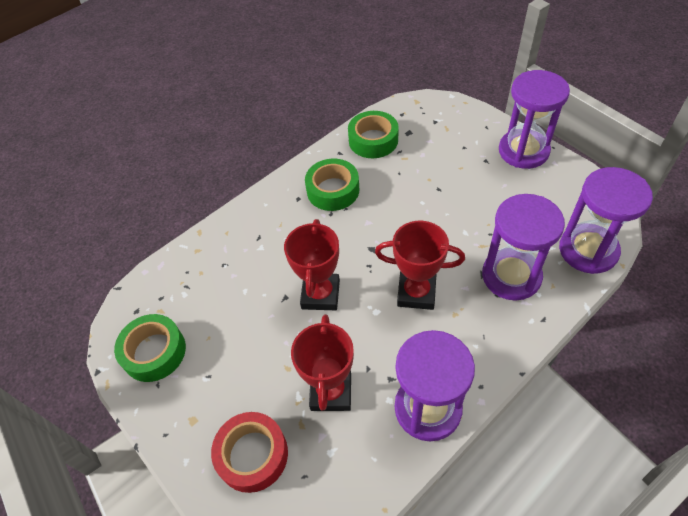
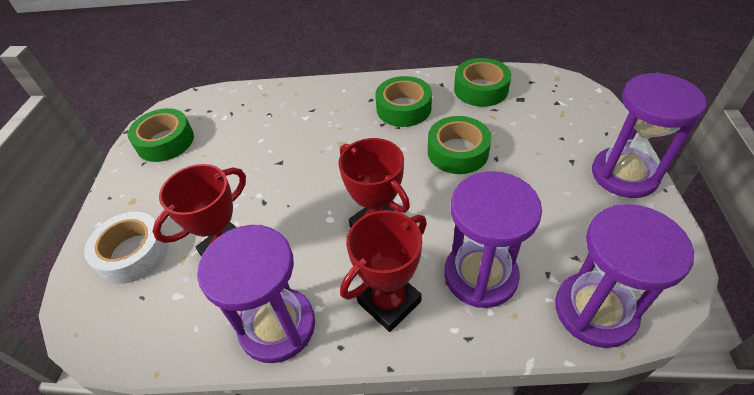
camera: 40 degrees right, 5 degrees down
red tape [211,412,288,493] -> white tape [84,212,168,284]
red trophy [284,219,340,310] -> red trophy moved to [340,210,427,332]
none -> green tape [428,116,492,174]

